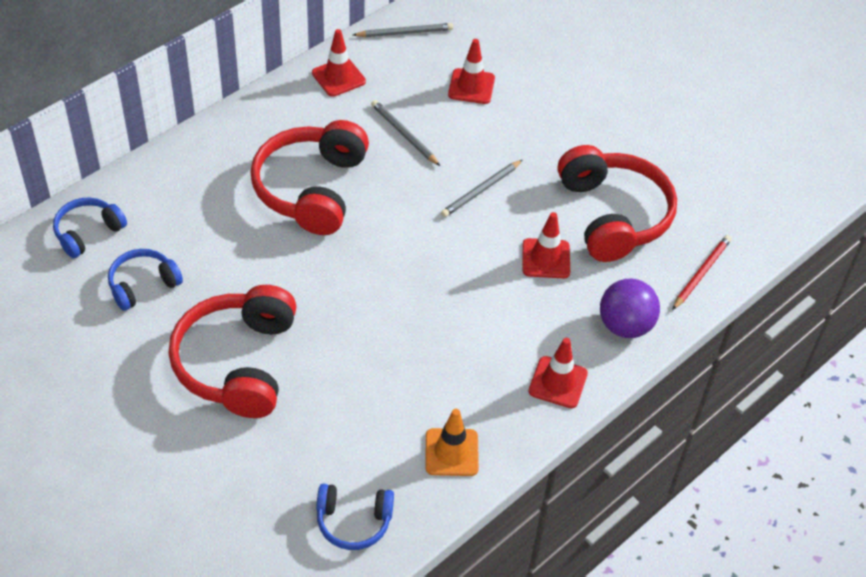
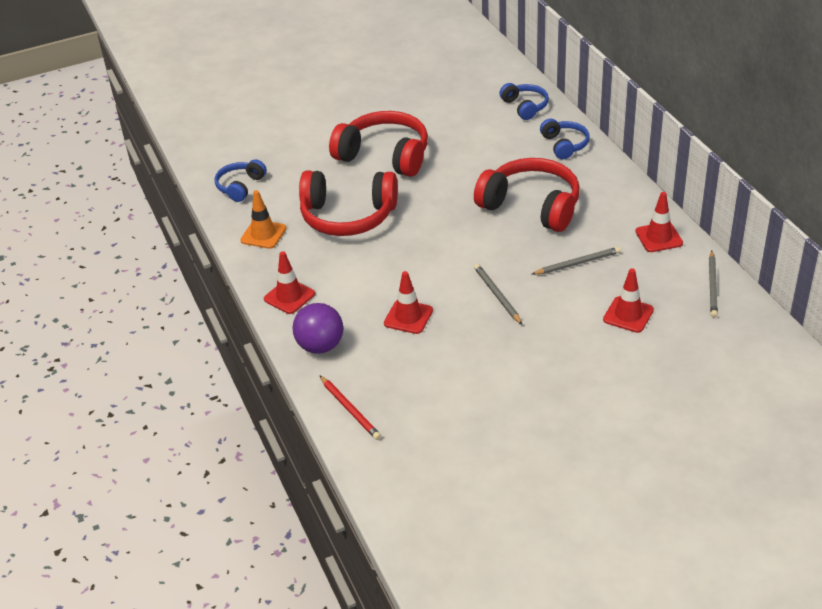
camera: 115 degrees right, 10 degrees down
blue headphones [108,249,183,311] -> blue headphones moved to [540,119,589,159]
red headphones [558,145,677,262] -> red headphones moved to [299,171,398,236]

